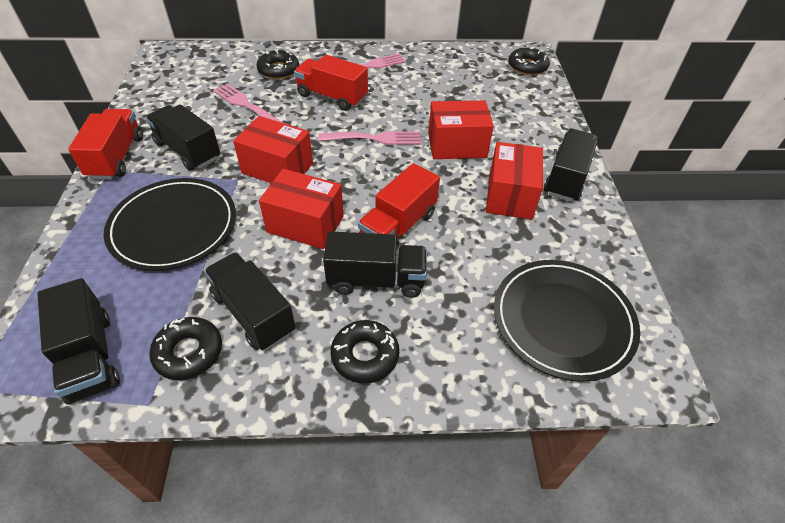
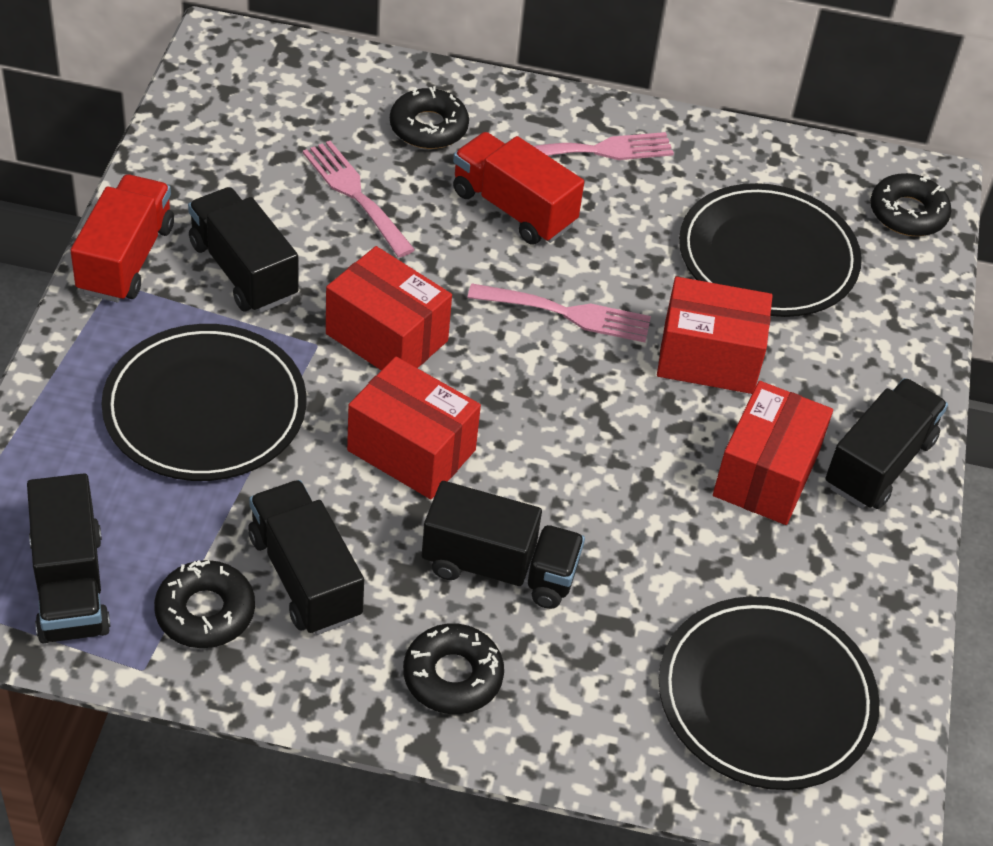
camera: 10 degrees right, 0 degrees up
red truck [358,163,440,251] -> none
none -> black plate [679,183,862,317]

